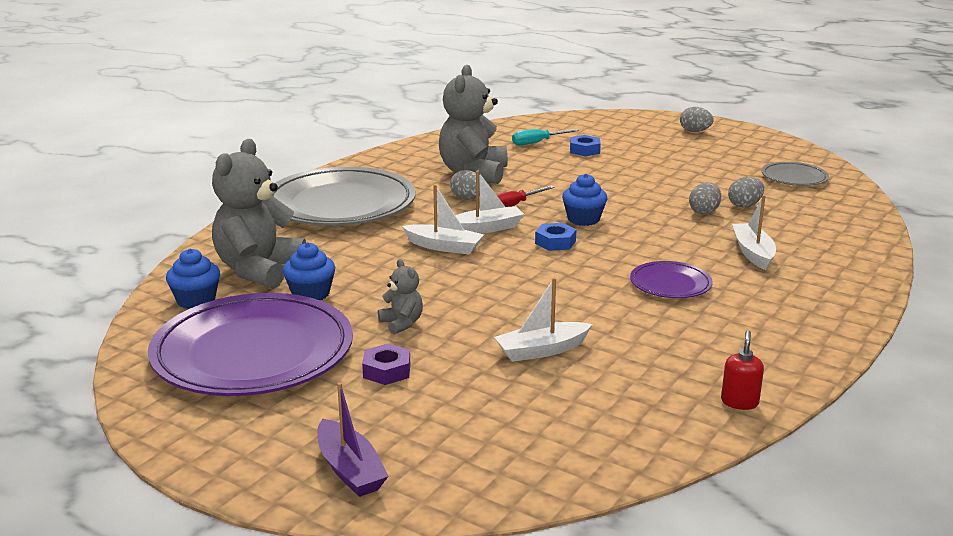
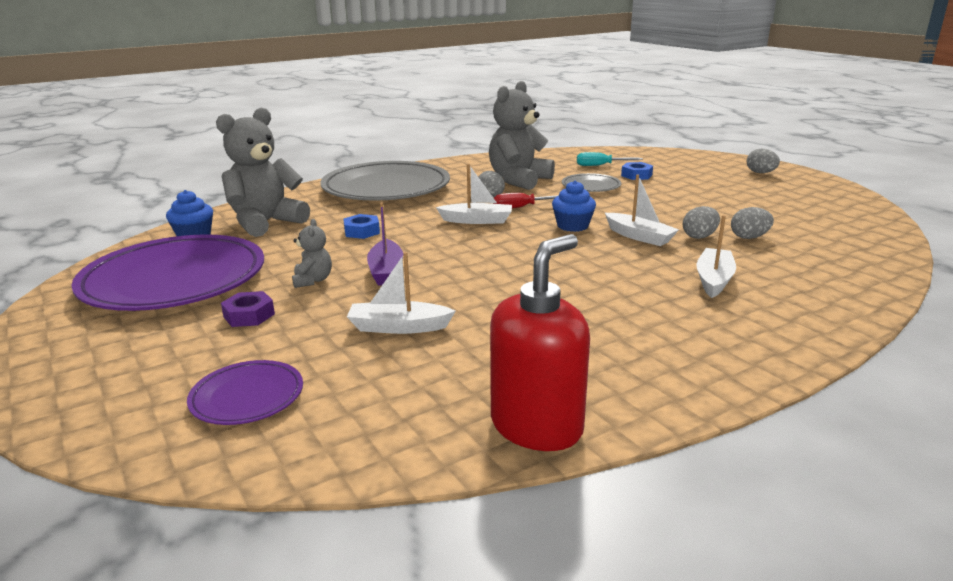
camera: 25 degrees right, 0 degrees up
blue cupcake [283,242,335,300] -> none
purple boat [317,382,389,497] -> purple boat moved to [367,202,403,286]
white boat [402,184,484,255] -> white boat moved to [605,174,679,246]
blue nut [535,223,576,251] -> blue nut moved to [343,214,380,239]
purple plate [630,261,712,298] -> purple plate moved to [187,360,303,425]
red soap dispenser [721,330,764,410] -> red soap dispenser [490,234,590,451], size x2.19
grey plate [762,162,829,186] -> grey plate moved to [562,173,621,192]

